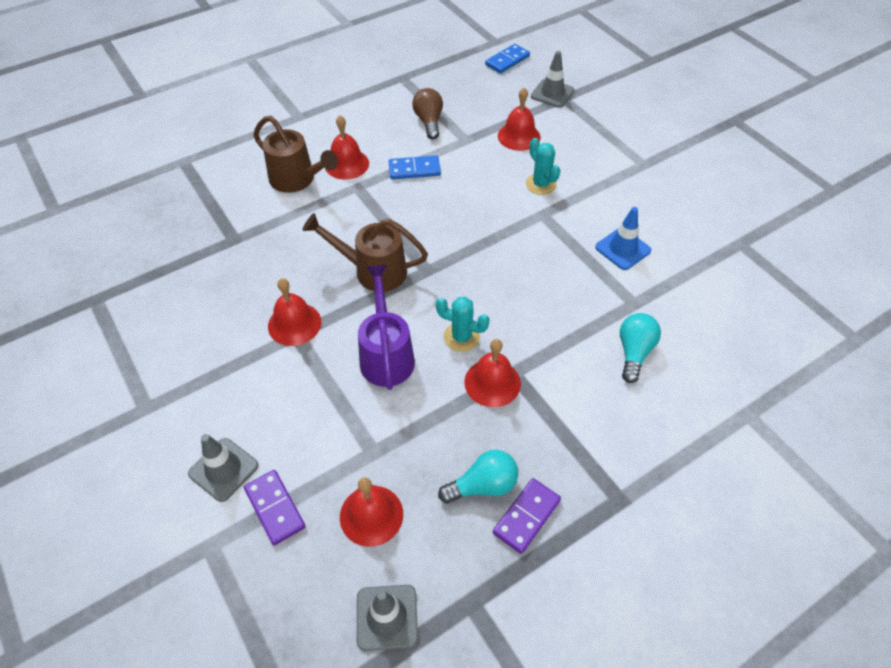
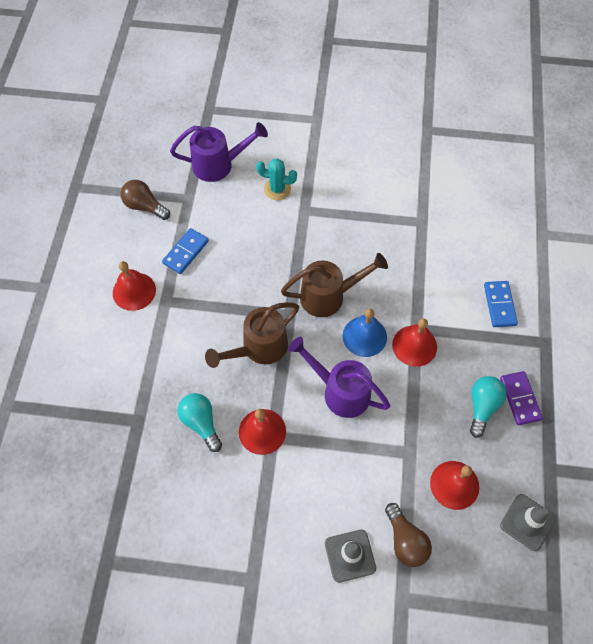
camera: 50 degrees left, 10 degrees up
purple domino [244,470,305,545] -> brown light bulb [385,503,432,567]
brown watering can [253,116,338,193] -> brown watering can moved to [281,253,388,317]
turquoise cactus [436,297,490,352] -> blue bell [343,309,387,357]
blue domino [485,44,530,74] -> blue domino moved to [484,281,518,327]
red bell [498,88,541,151] -> purple watering can [170,122,268,182]
grey traffic cone [531,51,574,108] -> none
blue traffic cone [595,207,651,270] -> none
turquoise light bulb [620,313,661,383] -> turquoise light bulb moved to [177,393,222,452]

